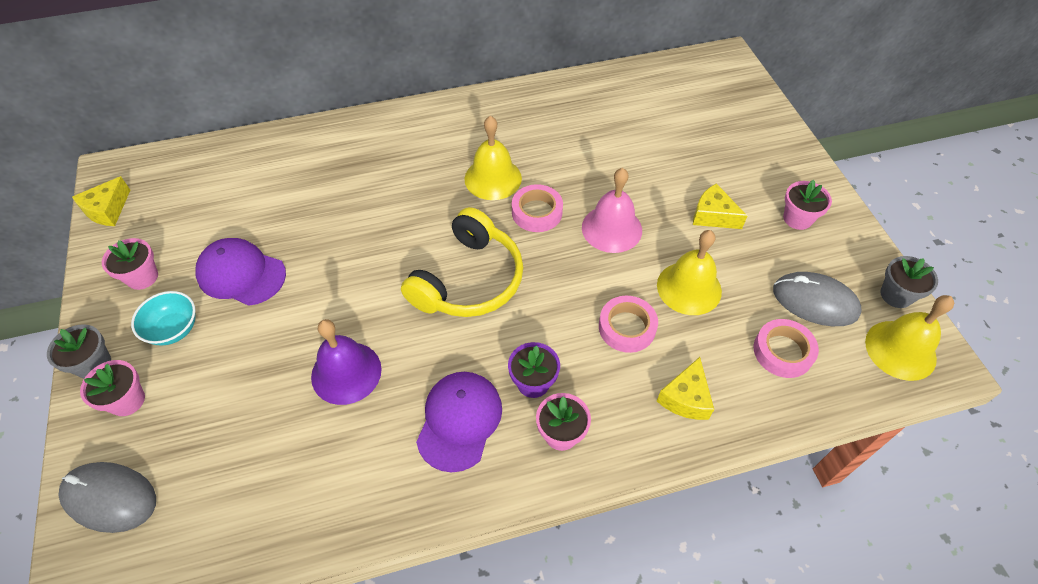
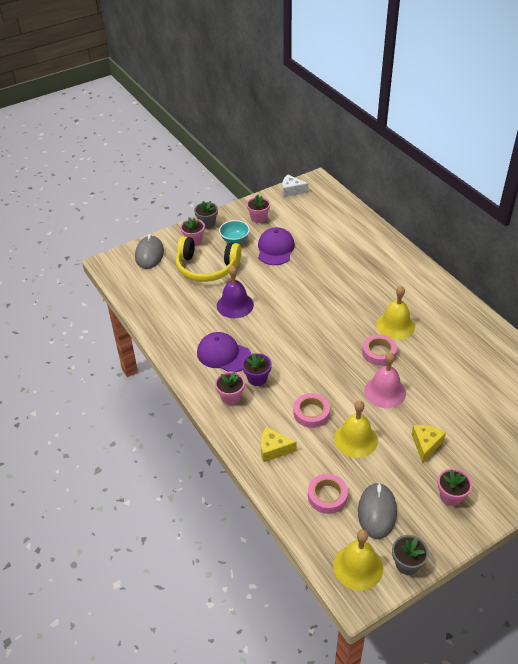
camera: 75 degrees right, 10 degrees down
yellow cheese [72,176,130,226] -> white cheese [283,175,308,197]
yellow headphones [401,207,523,317] -> yellow headphones moved to [176,236,241,282]
purple cap [416,372,502,472] -> purple cap turned 150 degrees counterclockwise [197,332,251,372]

